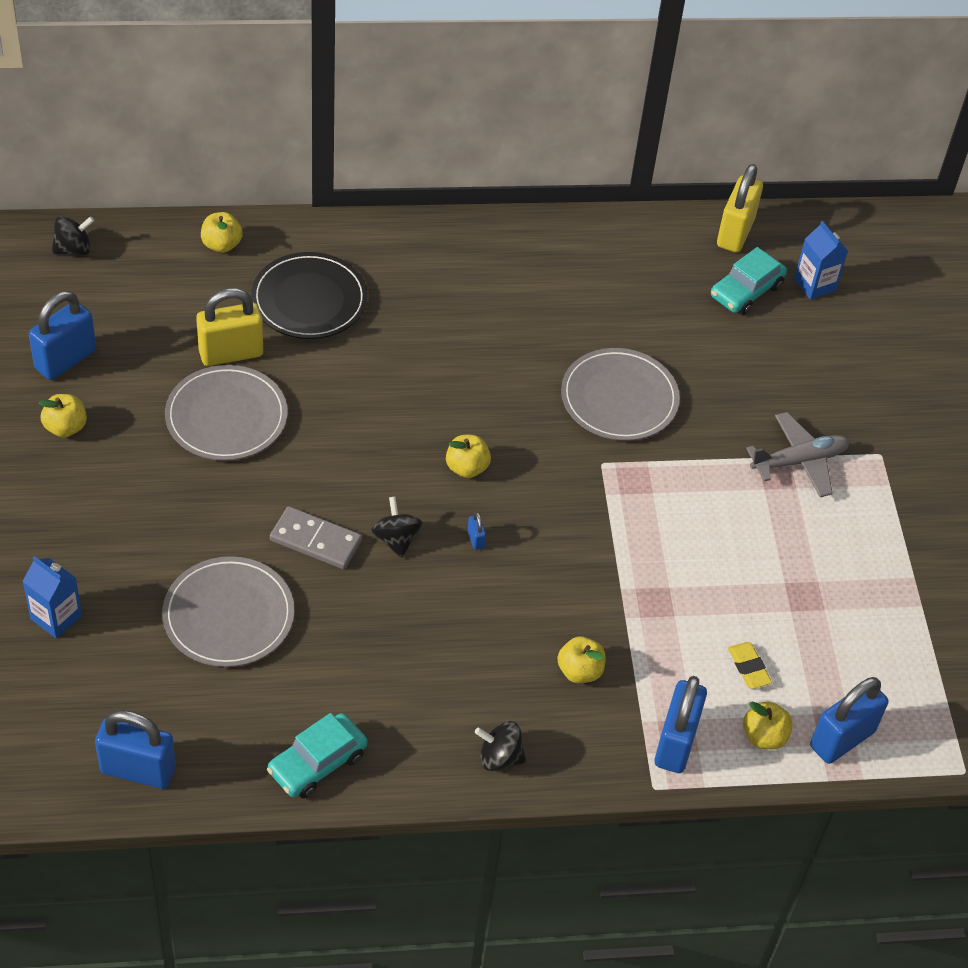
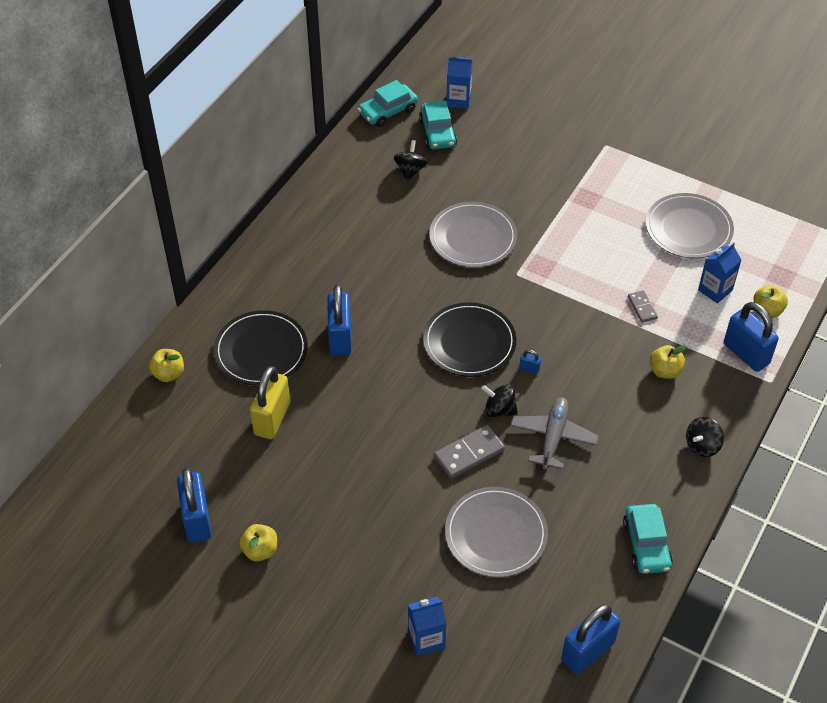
camera: 50 degrees left, 0 degrees up
black spinning top [52,216,94,255] -> black spinning top moved to [394,140,428,181]
grey plate [165,365,288,461] -> grey plate moved to [646,193,734,259]
yellow apple [446,435,491,478] -> black plate [423,302,517,377]
yellow padlock [717,164,763,252] -> turquoise car [358,80,418,127]
yellow eraser [728,642,772,689] -> blue carton [698,243,741,304]
grey plane [746,412,850,497] -> grey plane moved to [511,397,598,470]
blue padlock [810,677,888,764] -> blue padlock moved to [327,285,352,356]
none -> grey domino [628,290,658,323]

